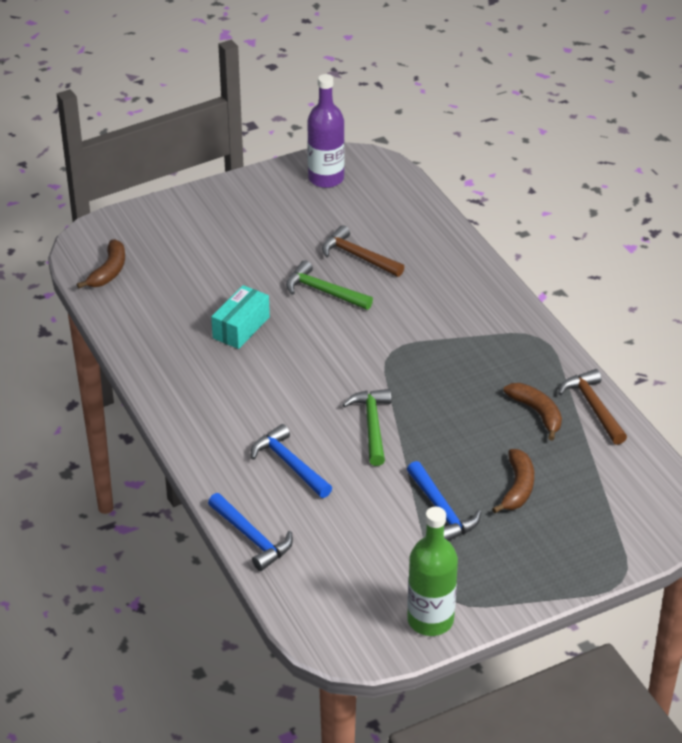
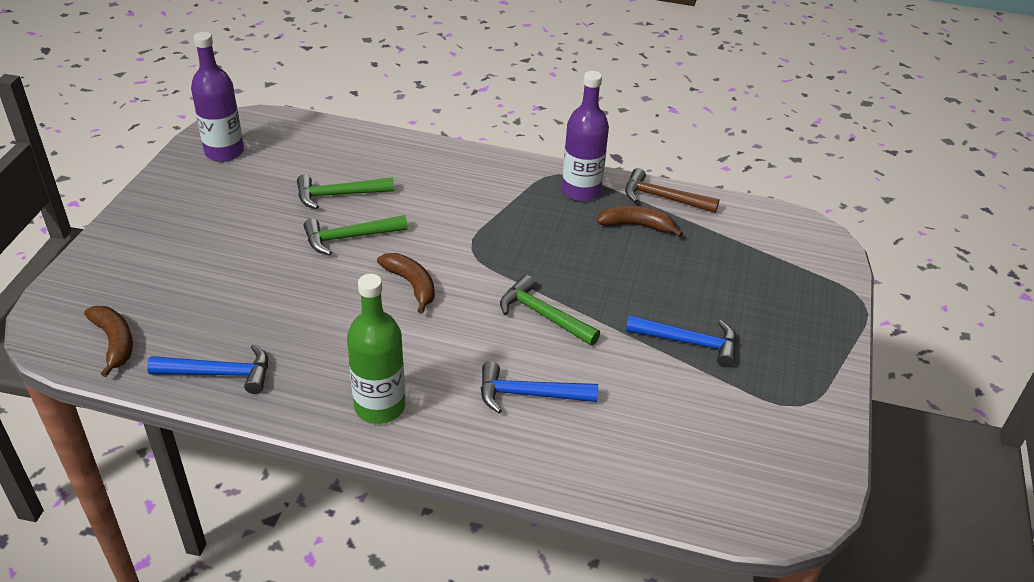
camera: 50 degrees left, 0 degrees up
blue hammer [208,493,293,571] -> blue hammer moved to [147,344,268,394]
turquoise box [211,285,270,349] -> none
brown hammer [322,225,404,277] -> green hammer [297,175,394,209]
green bottle [407,507,458,636] -> green bottle moved to [347,274,405,424]
brown banana [492,449,534,513] -> brown banana moved to [377,253,435,314]
none -> purple bottle [562,71,609,202]

